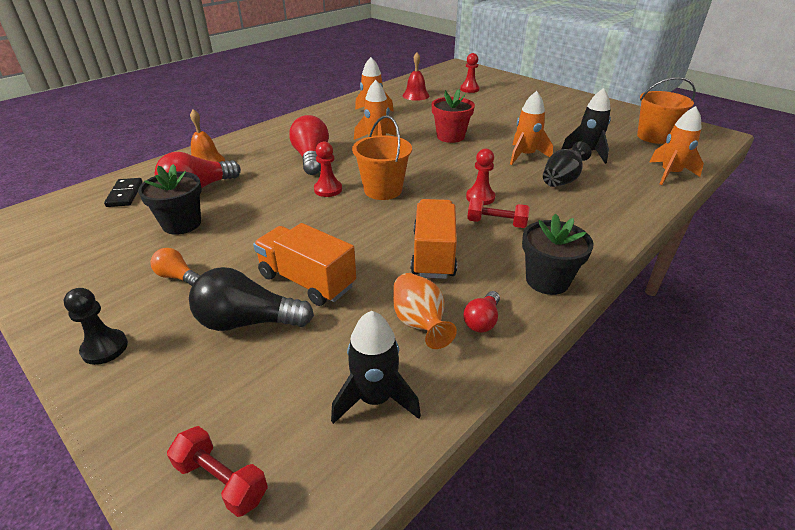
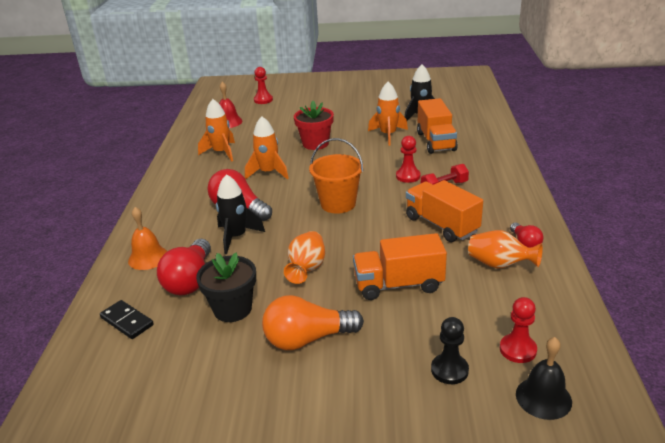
camera: 40 degrees left, 5 degrees down
black pawn [64,288,128,365] -> black pawn moved to [431,317,469,384]
orange light bulb [150,248,200,286] -> orange light bulb [262,295,364,350], size x1.84
red dumbbell [167,426,268,517] -> black bell [516,337,572,420]
black light bulb [189,267,314,331] -> none
red pawn [314,141,342,197] -> red pawn moved to [500,297,537,363]
black rocket [331,311,421,424] -> black rocket moved to [216,174,265,254]
black flower pot [522,213,594,295] -> none
black vase [543,142,592,187] -> orange truck [417,98,458,154]
orange bucket [637,77,696,144] -> none
orange rocket [650,106,704,185] -> none
none -> orange vase [284,231,325,284]

